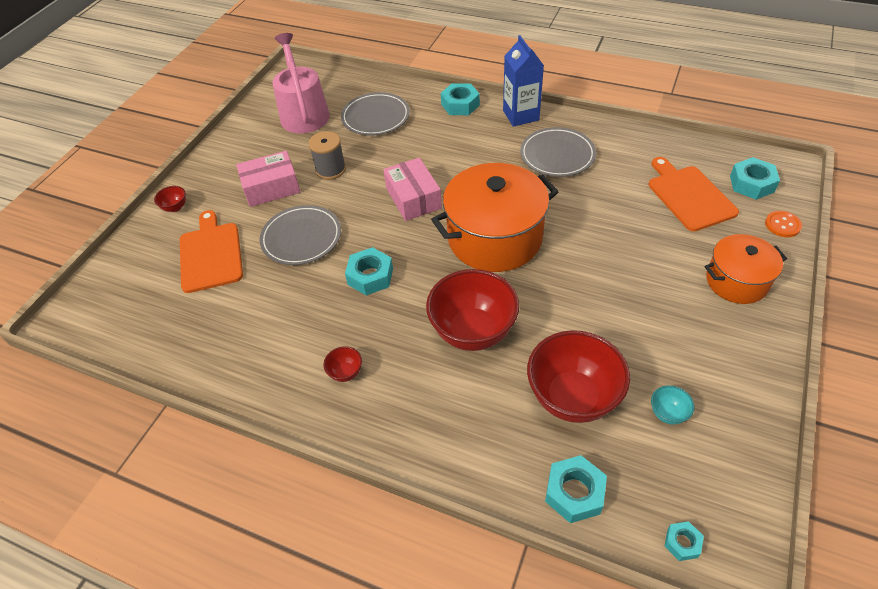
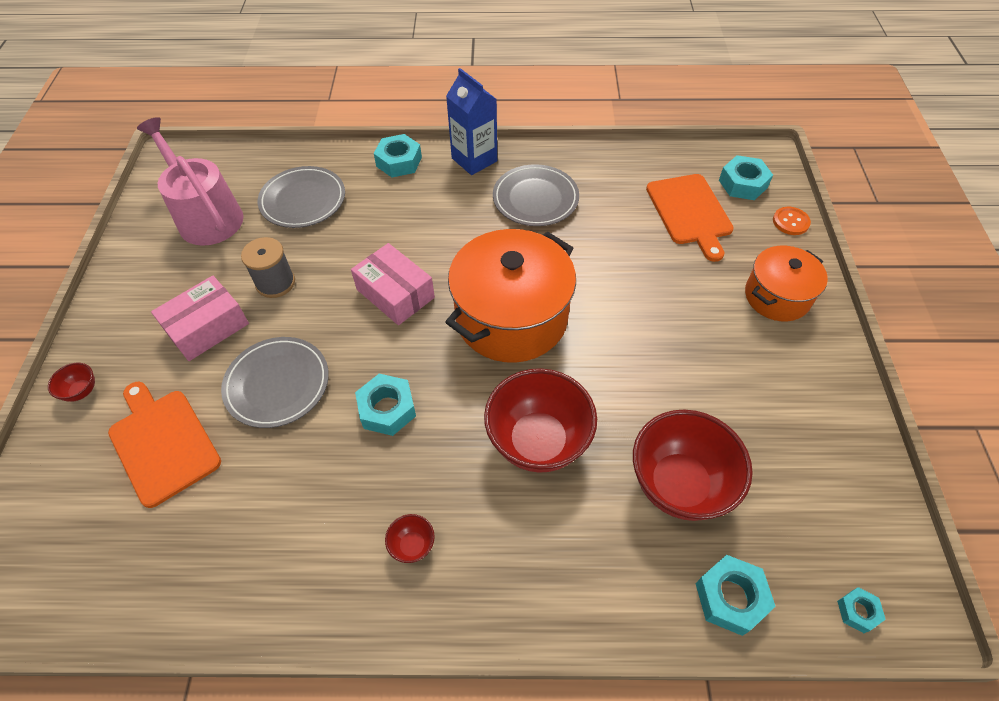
camera: 25 degrees left, 5 degrees up
orange cutting board [649,157,739,231] -> orange cutting board turned 150 degrees counterclockwise [646,174,734,262]
turquoise bowl [651,385,694,424] -> none

